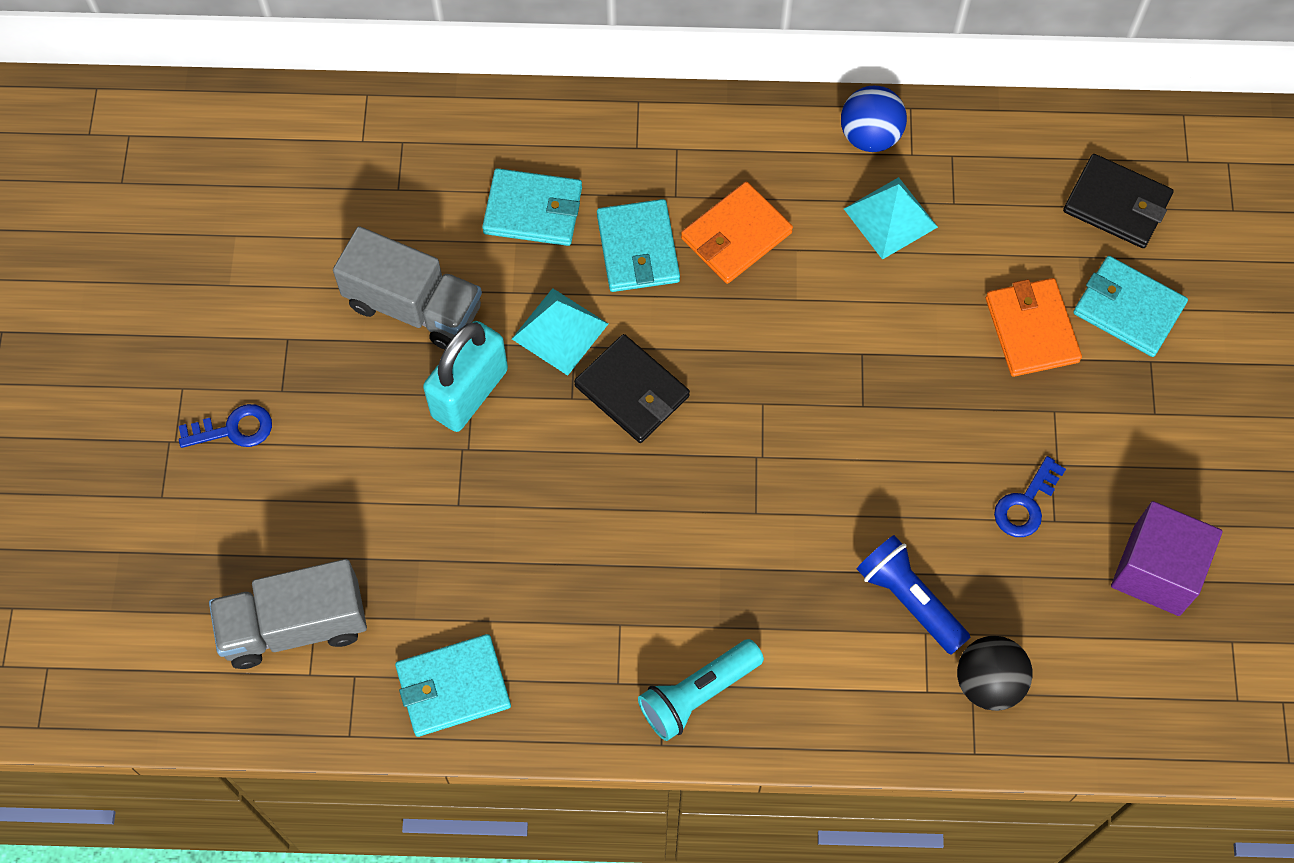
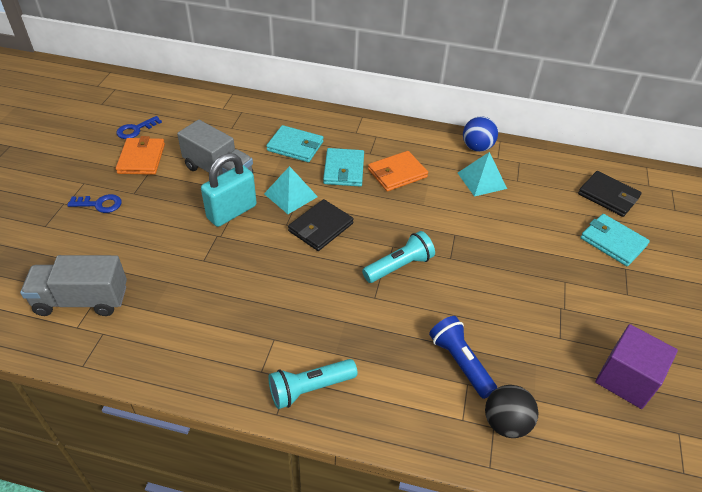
camera: 10 degrees right, 20 degrees down
turquoise wallet [395,634,511,737] -> none
black wallet [574,334,690,443] -> black wallet turned 75 degrees clockwise [288,199,354,251]
orange wallet [986,278,1082,377] -> orange wallet moved to [116,136,165,175]
blue key [994,456,1066,537] -> blue key moved to [117,116,162,139]
none -> turquoise flashlight [362,231,435,283]

